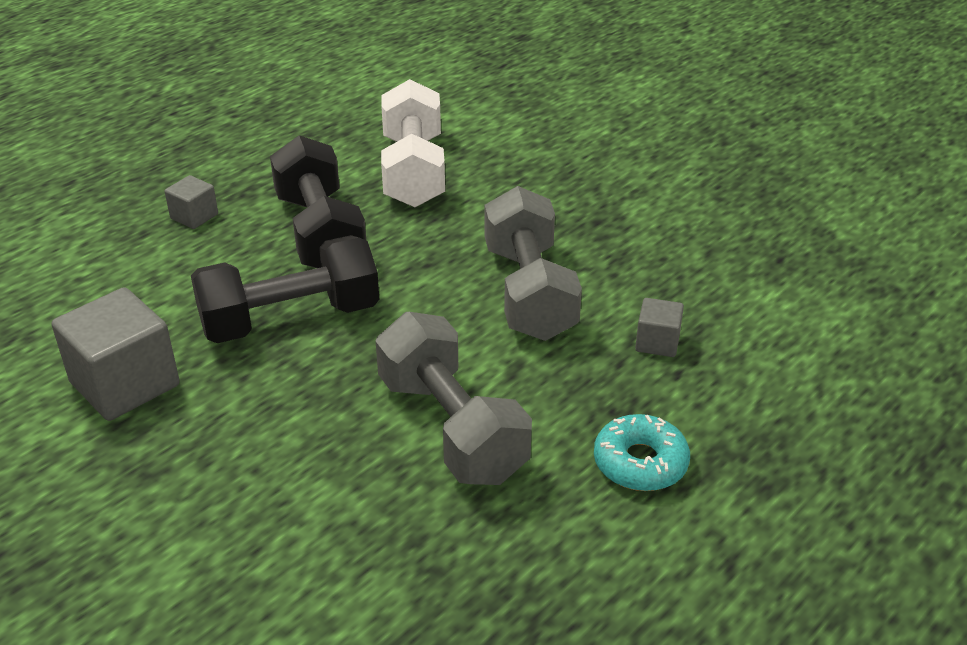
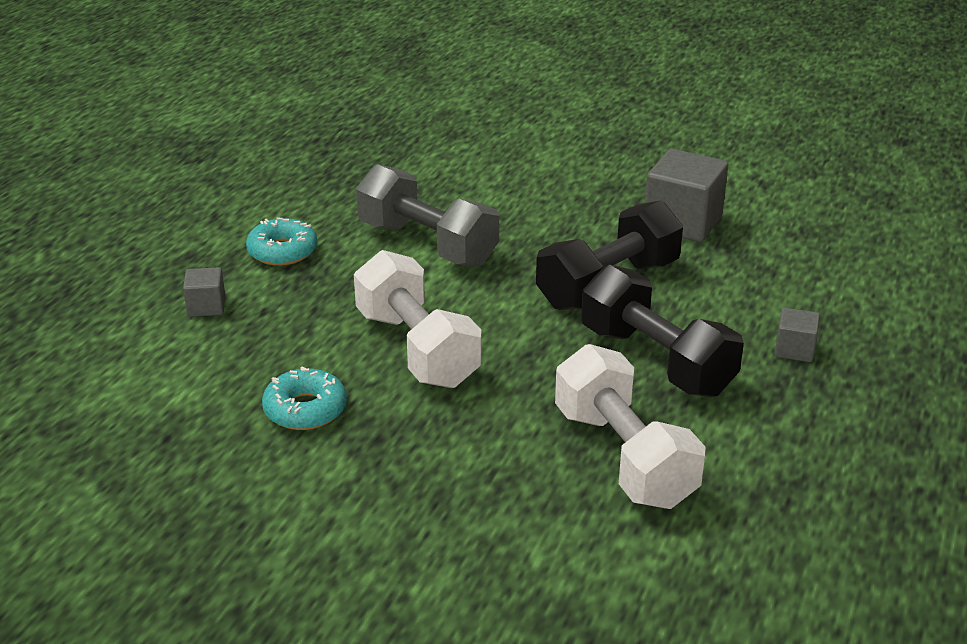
camera: 160 degrees right, 5 degrees down
grey dumbbell [485,186,582,341] -> white dumbbell [354,250,482,388]
grey cube [635,298,684,357] -> grey cube moved to [183,267,225,317]
none -> turquoise donut [262,367,347,430]

